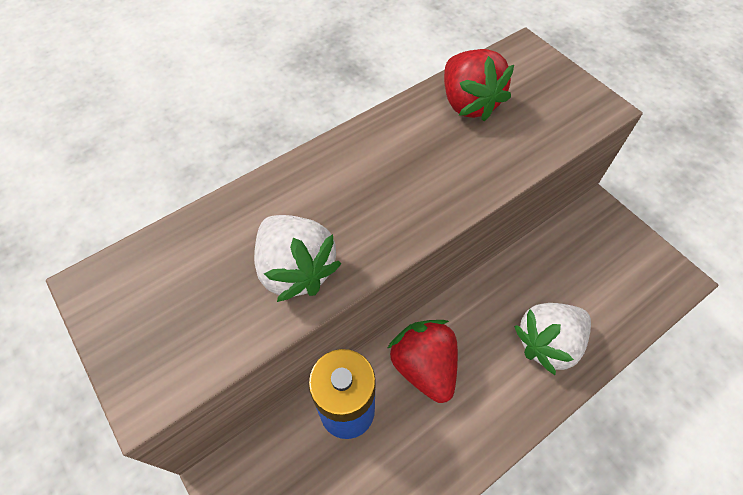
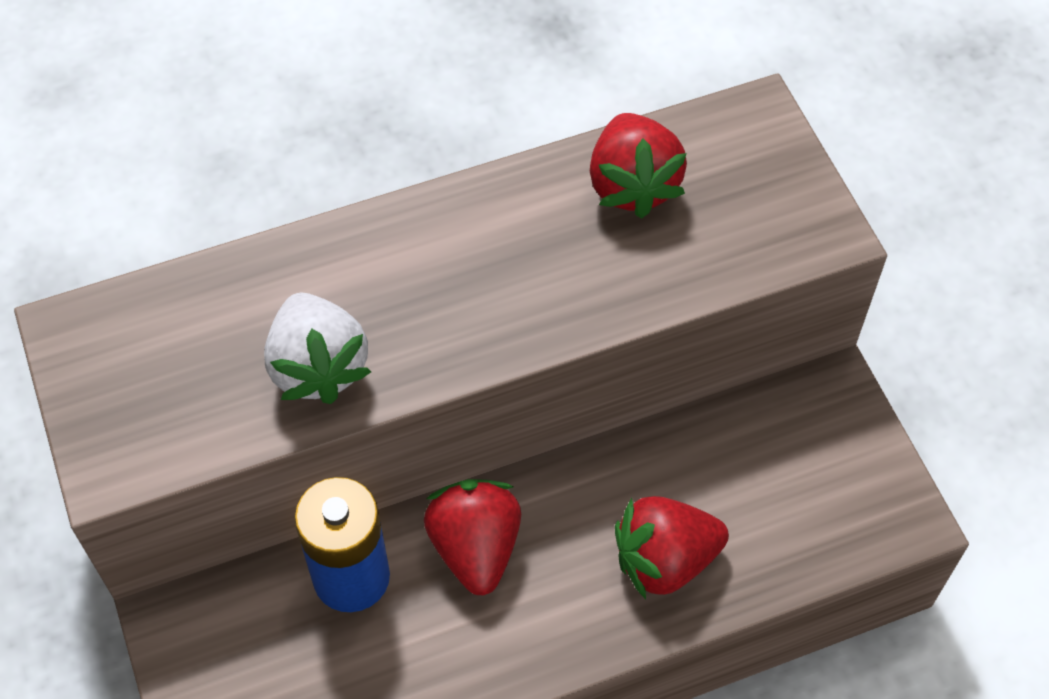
camera: 15 degrees right, 0 degrees up
white strawberry [514,303,591,375] -> red strawberry [615,496,729,599]

